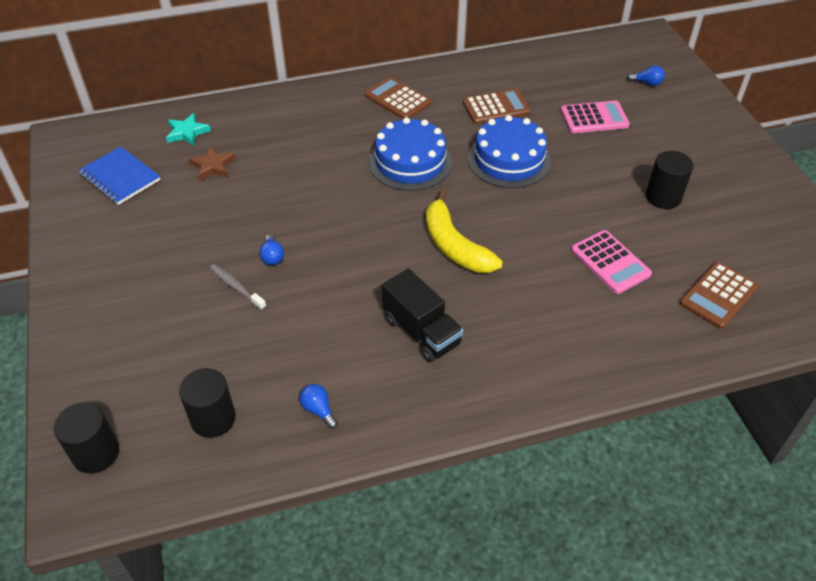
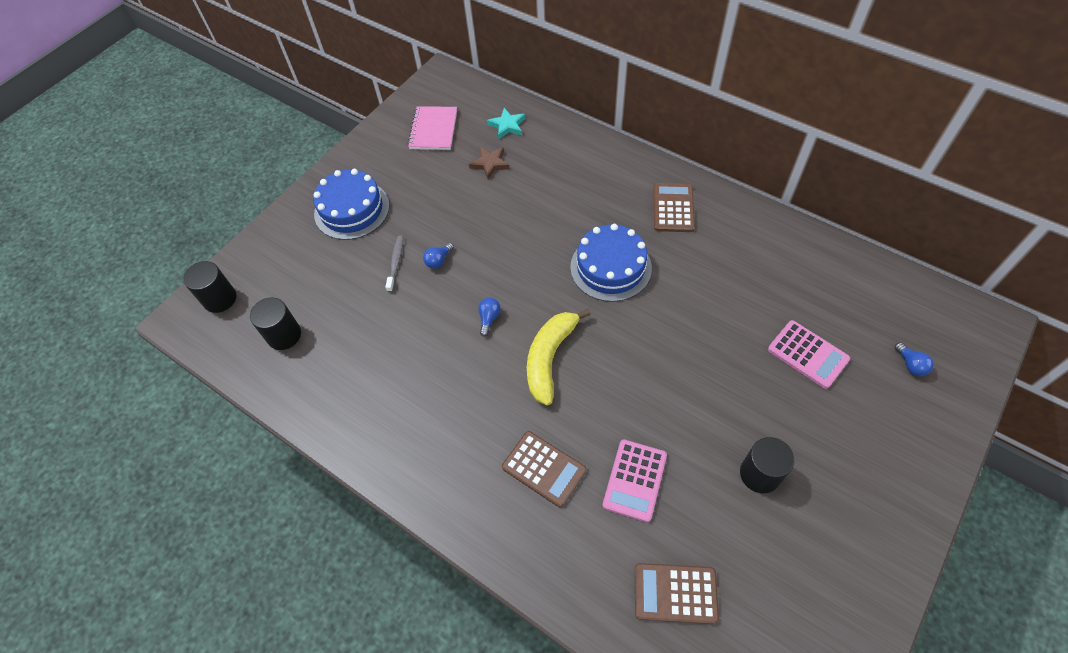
camera: 55 degrees right, 10 degrees up
blue notebook [78,146,160,205] -> pink notebook [408,106,457,150]
blue light bulb [300,384,338,429] -> blue light bulb moved to [478,298,501,337]
black truck [382,269,463,363] -> none
brown calculator [463,89,531,124] -> brown calculator moved to [502,431,586,507]
blue cake [468,115,551,188] -> blue cake moved to [313,169,389,240]

